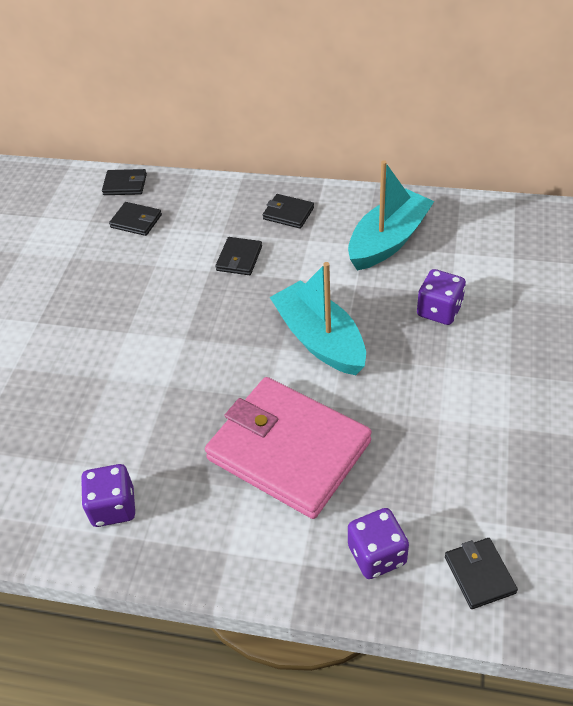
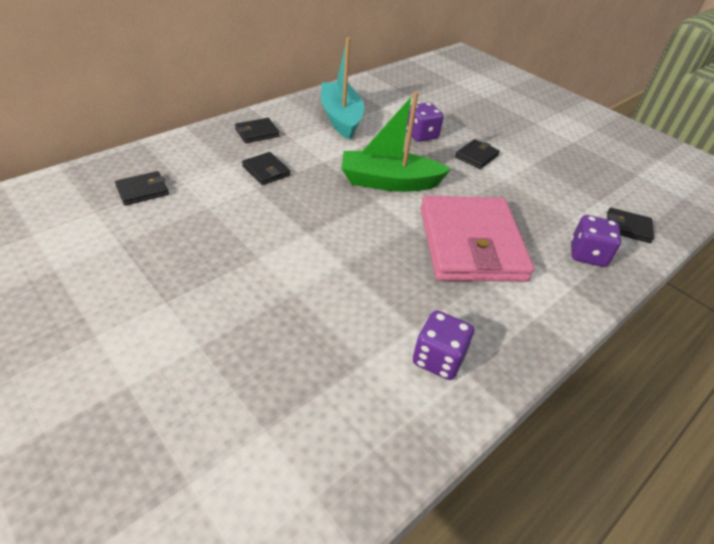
camera: 60 degrees left, 5 degrees down
black wallet [102,169,147,195] -> black wallet moved to [455,139,500,169]
pink wallet [205,377,372,519] -> pink wallet turned 75 degrees counterclockwise [420,195,534,282]
turquoise boat [270,262,366,375] -> green boat [341,91,451,192]

